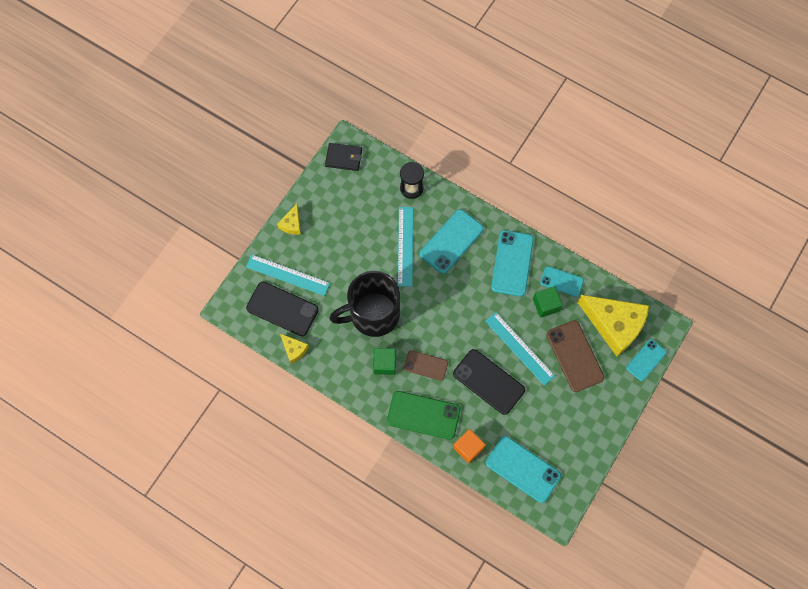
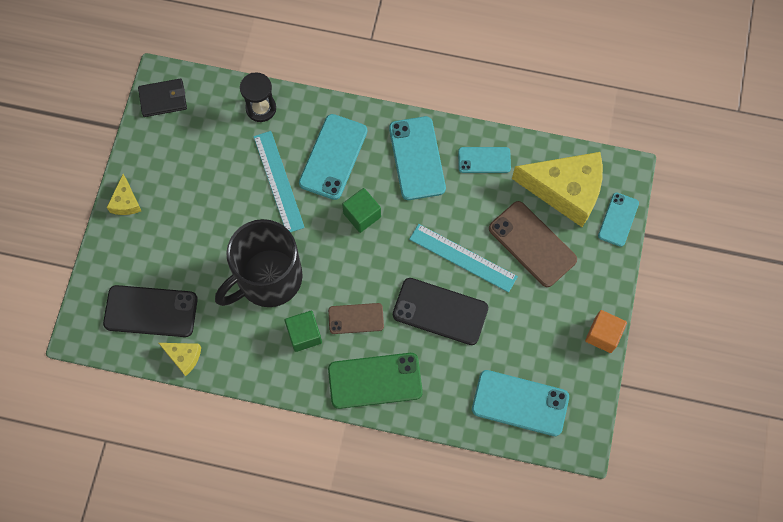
camera: 20 degrees left, 0 degrees up
turquoise ruler [246,254,330,296] -> none
orange cube [453,429,486,463] -> orange cube moved to [585,310,627,353]
green cube [533,286,563,317] -> green cube moved to [342,188,381,233]

